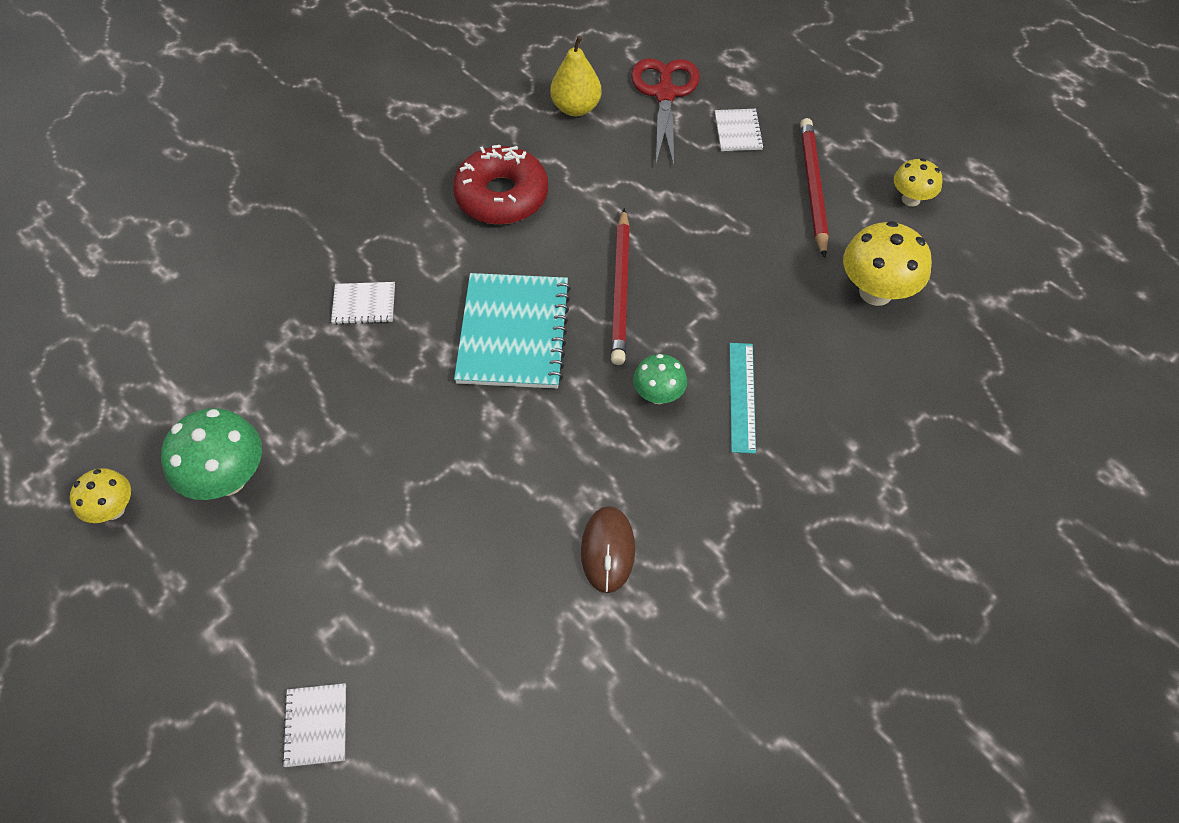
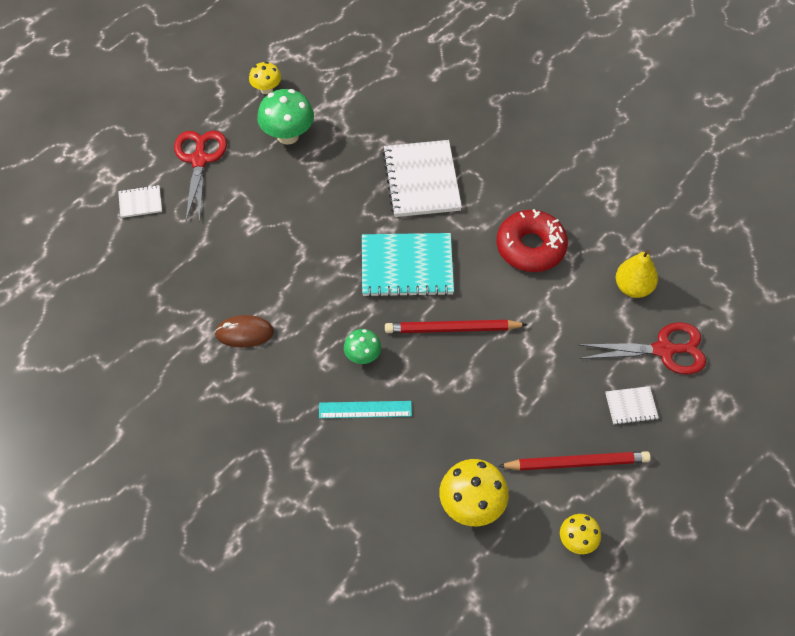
camera: 85 degrees right, 0 degrees up
white notebook [331,282,395,325] -> white notebook [382,140,462,217], size x2.11
none -> red scissors [174,131,227,221]

